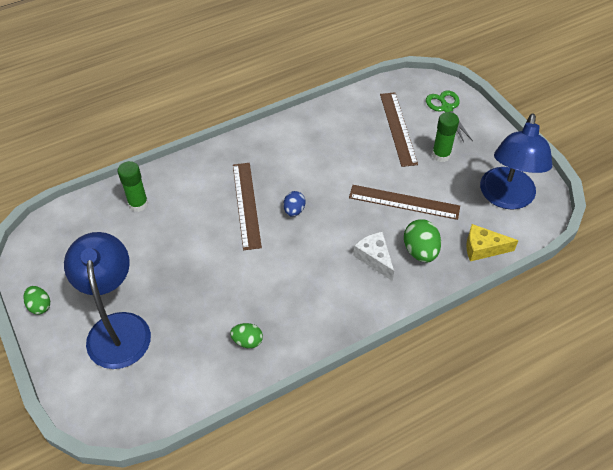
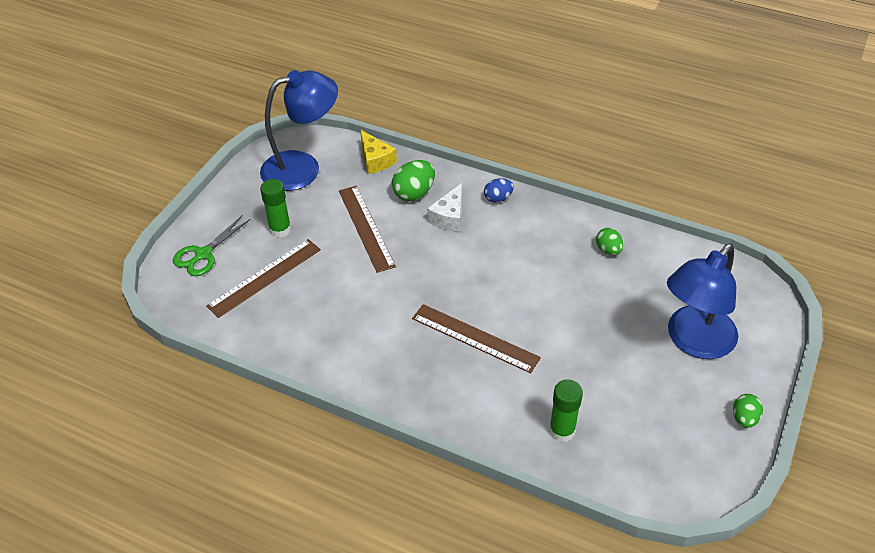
camera: 125 degrees left, 5 degrees down
brown ruler [233,163,262,250] -> brown ruler turned 75 degrees clockwise [412,304,541,373]
blue egg [283,191,305,217] -> blue egg moved to [484,178,514,203]

